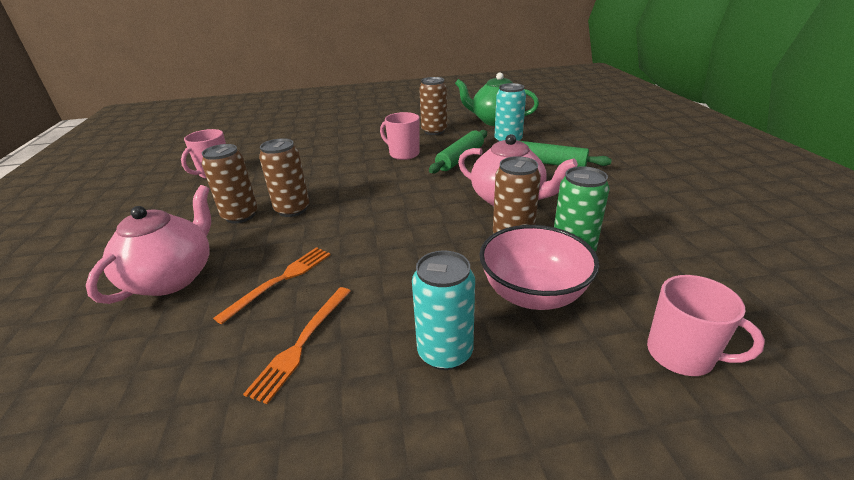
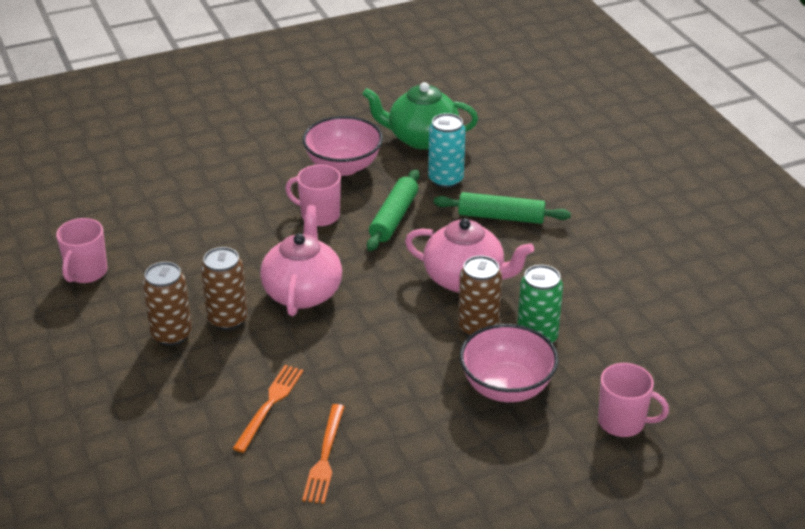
camera: 15 degrees left, 5 degrees up
pink teapot [86,185,211,304] -> pink teapot moved to [260,205,342,316]
turquoise can [412,251,475,370] -> none
brown can [419,77,447,135] -> pink bowl [302,116,383,176]

